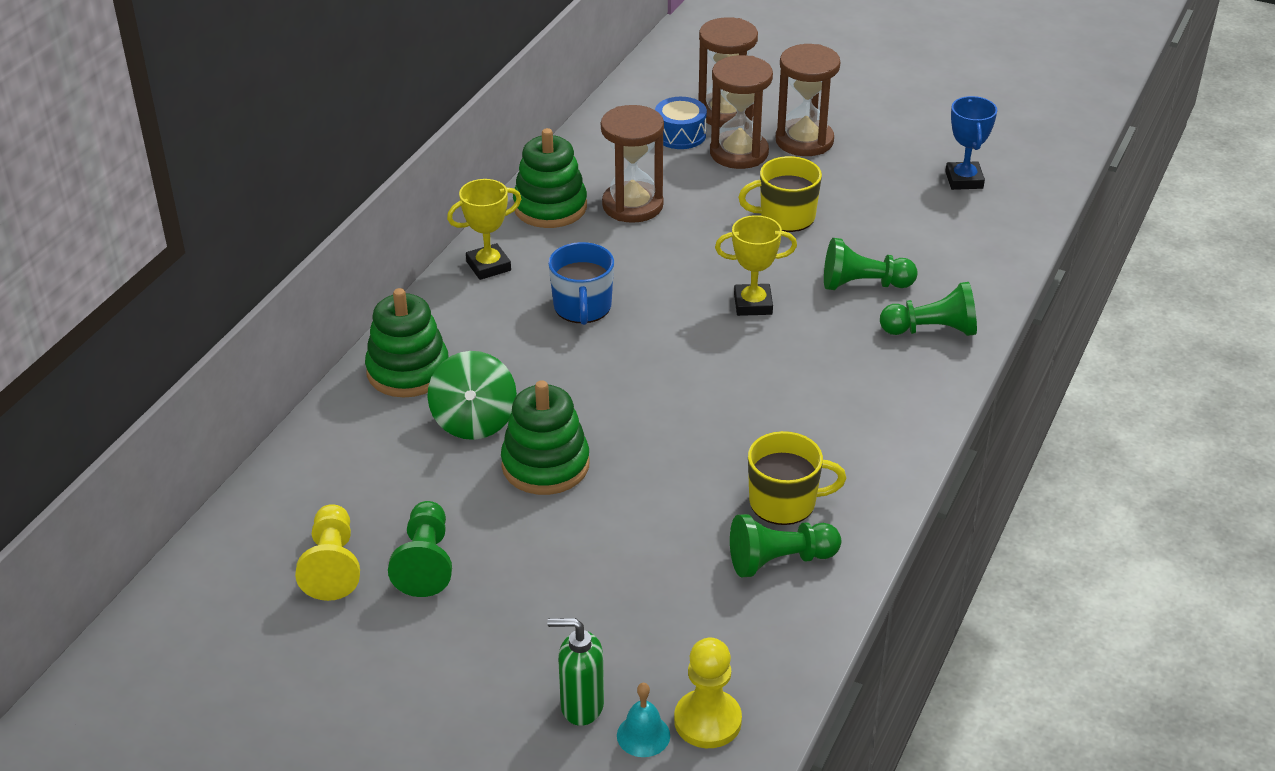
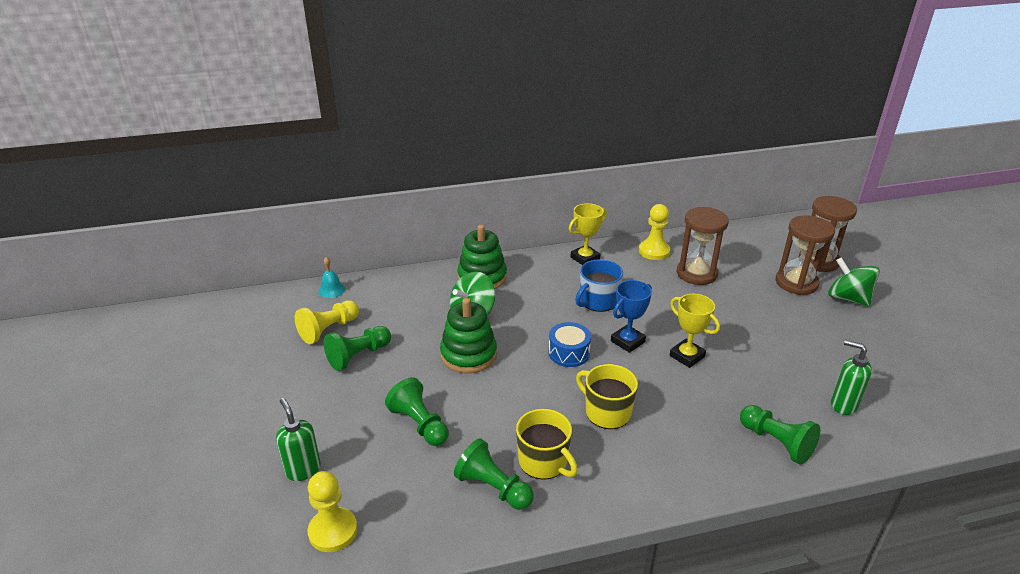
camera: 50 degrees right, 5 degrees down
yellow trophy [447,179,521,280] -> yellow trophy turned 60 degrees counterclockwise [569,203,607,265]
green stacking toy [513,128,587,228] -> yellow pawn [639,204,670,260]
turquoise bell [617,683,670,757] -> turquoise bell moved to [319,257,345,298]
blue drum [655,97,707,149] -> blue drum moved to [548,322,591,367]
yellow mug [738,156,822,232] -> yellow mug moved to [576,364,638,429]
brown hourglass [776,44,840,156] -> green spinning top [828,257,880,307]
green pawn [824,238,918,290] -> green pawn moved to [385,377,449,446]
blue trophy [945,96,997,190] -> blue trophy moved to [611,280,652,353]
none -> green soap dispenser [831,340,872,415]

